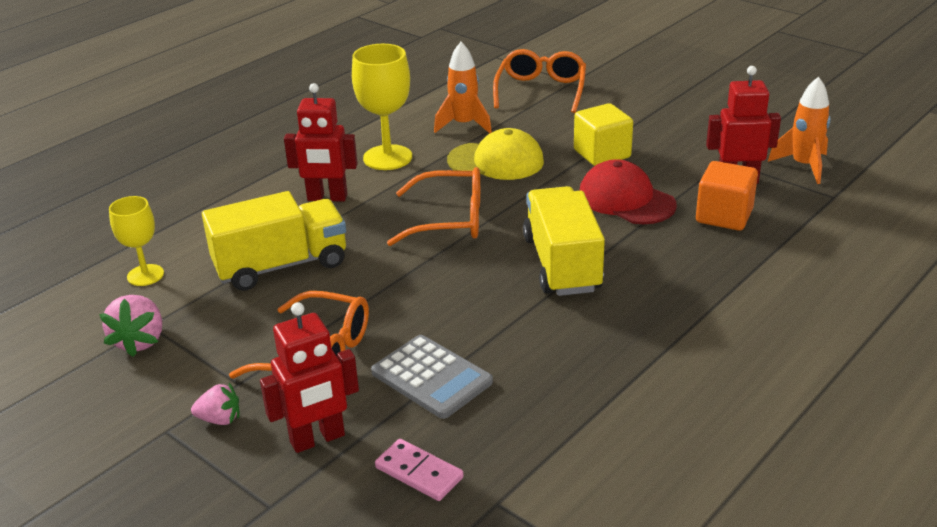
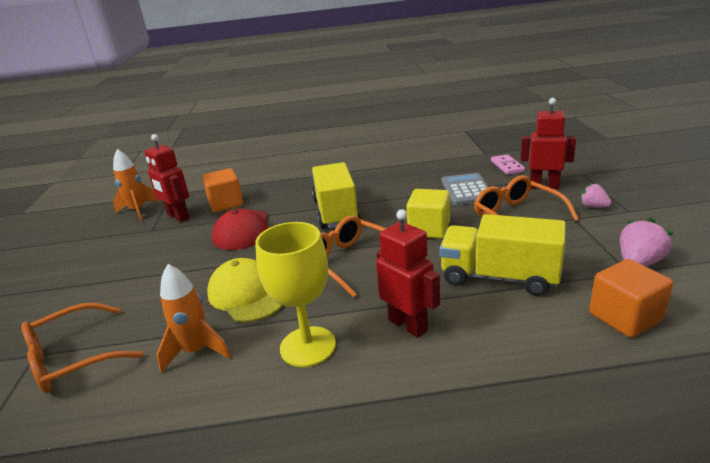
camera: 135 degrees left, 5 degrees down
yellow goblet [109,196,164,286] -> orange cube [589,259,673,338]
yellow truck [523,186,605,296] -> yellow truck turned 135 degrees clockwise [312,162,360,229]
yellow cube [574,103,633,166] -> yellow cube moved to [406,189,450,239]

